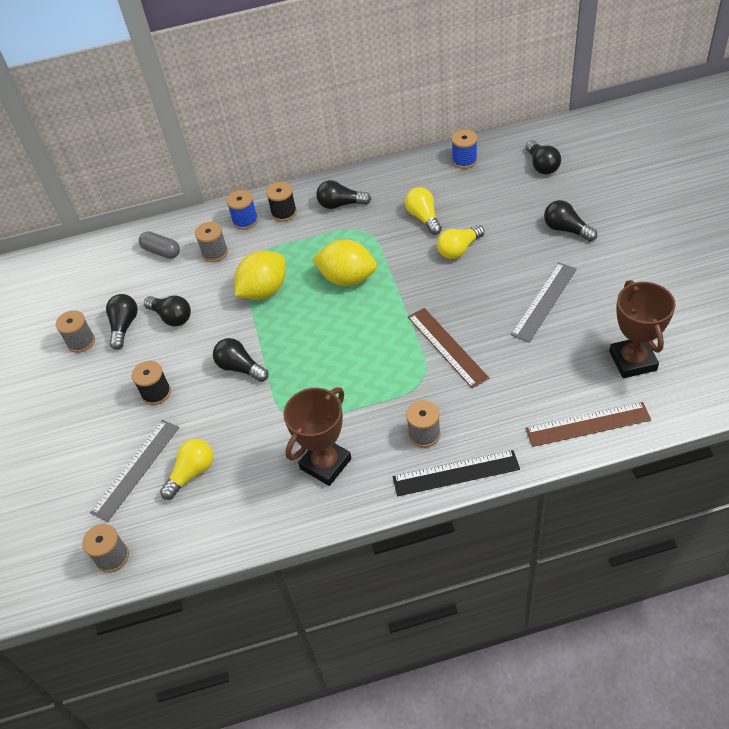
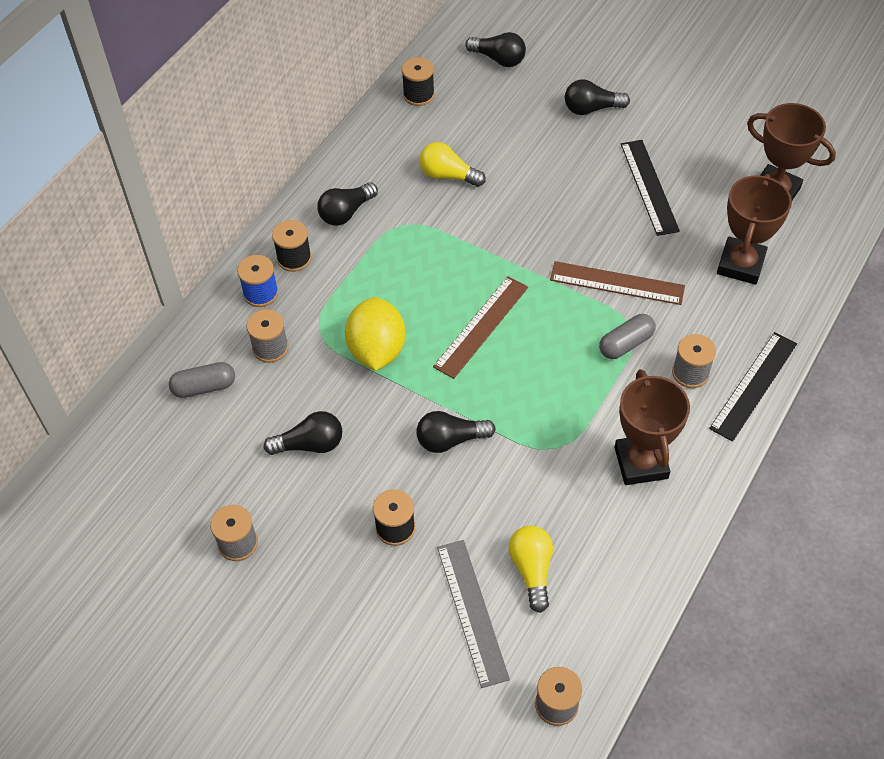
camera: 50 degrees left, 5 degrees up
black light bulb [106,294,138,350] -> none
yellow lemon [312,240,377,286] -> none
yellow light bulb [437,225,485,259] -> none
blue spool [451,130,477,169] -> black spool [402,57,435,106]
grey ruler [511,262,577,343] -> black ruler [621,140,680,236]
brown ruler [525,402,651,447] -> brown ruler moved to [433,276,528,379]
none -> grey capsule [599,314,656,359]
none -> brown trophy [717,174,792,285]

